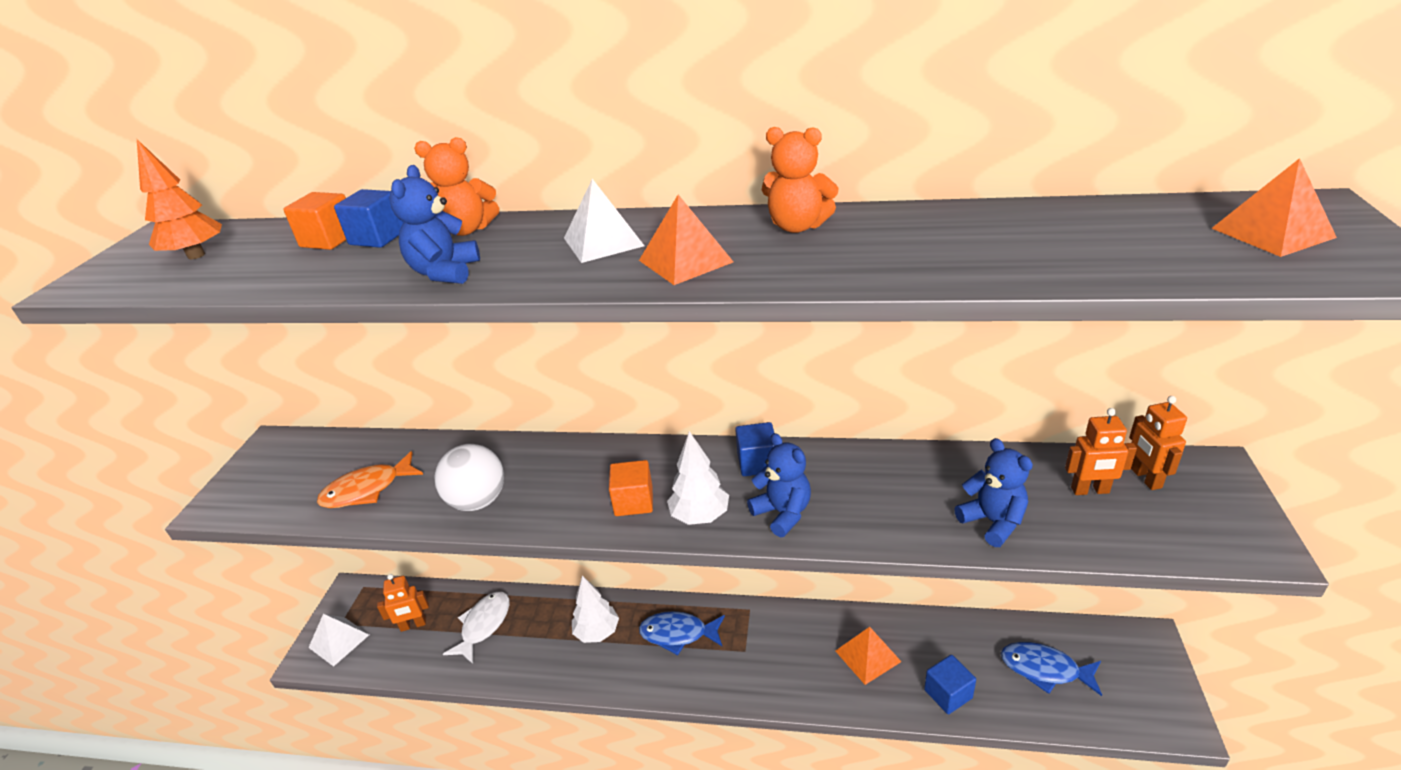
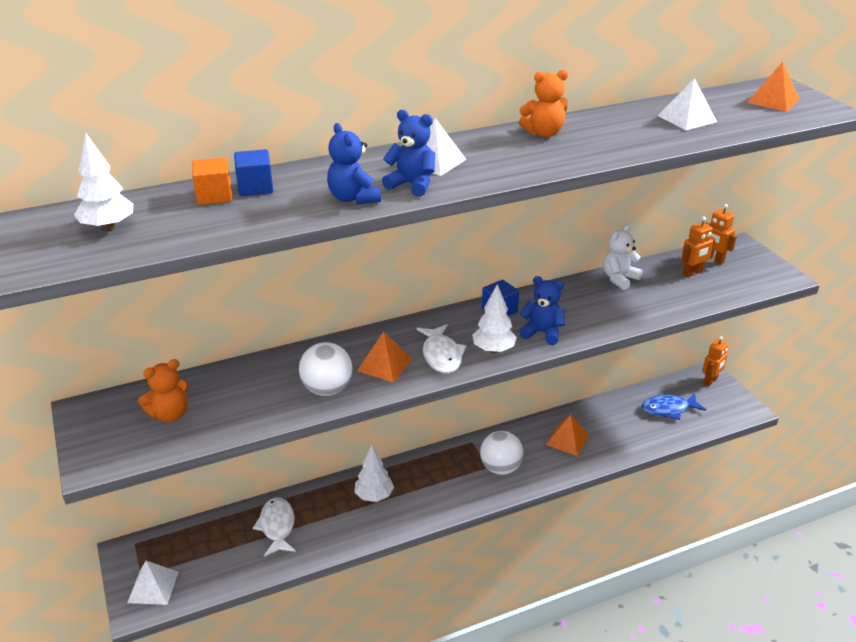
camera: 35 degrees left, 0 degrees up
orange tree [137,139,222,259] -> white tree [74,134,133,231]
orange fish [317,451,423,508] -> none
orange robot [377,574,429,632] -> orange robot moved to [702,336,728,386]
orange teddy bear [414,137,499,236] -> orange teddy bear moved to [138,359,189,422]
orange cube [609,460,653,516] -> white fish [417,324,467,373]
orange pyramid [639,195,733,285] -> orange pyramid moved to [357,332,412,383]
blue fish [639,611,725,655] -> none
blue cube [924,655,976,714] -> none
blue teddy bear [954,438,1033,547] -> blue teddy bear moved to [382,110,435,197]
none -> white ball [480,431,524,475]
none -> white teddy bear [603,224,643,290]
none -> white pyramid [658,78,717,130]

